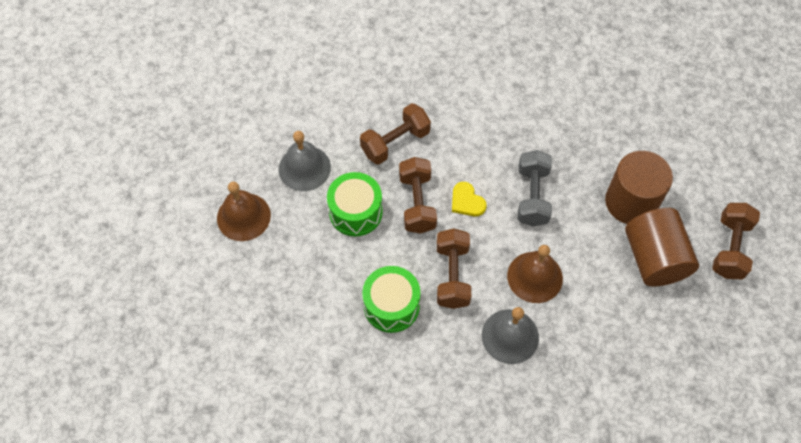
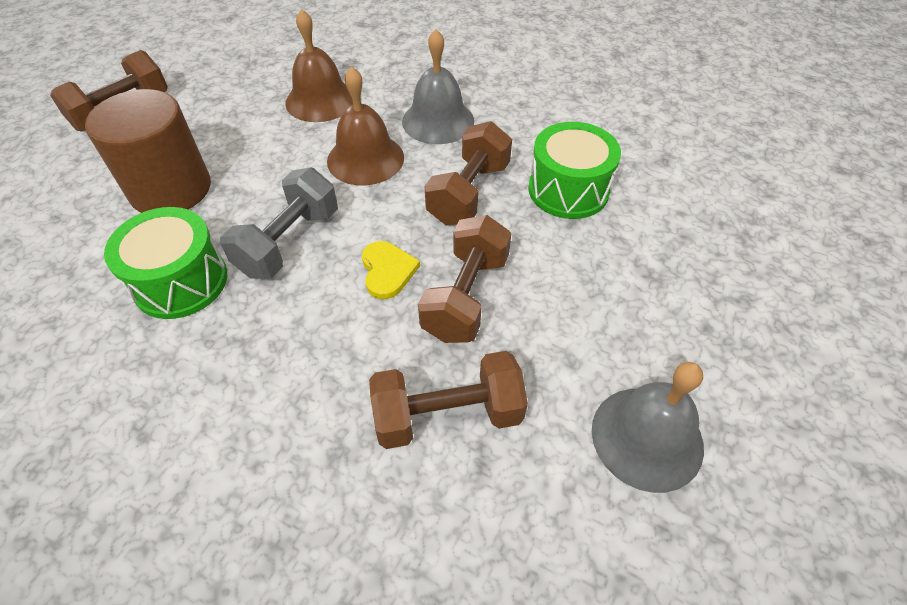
camera: 155 degrees left, 10 degrees down
brown bell [217,182,271,241] -> brown bell moved to [286,9,353,122]
green drum [327,172,383,236] -> green drum moved to [104,207,227,319]
brown cylinder [625,208,699,286] -> none

